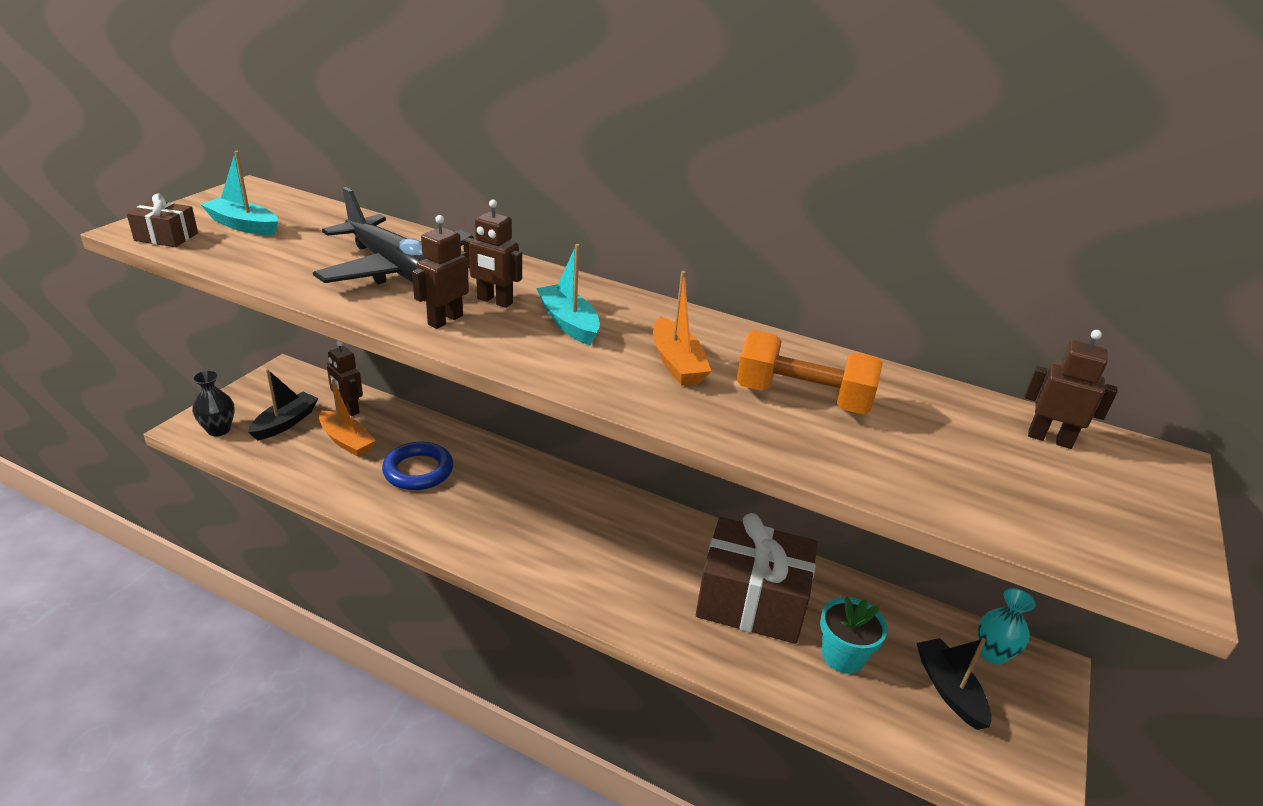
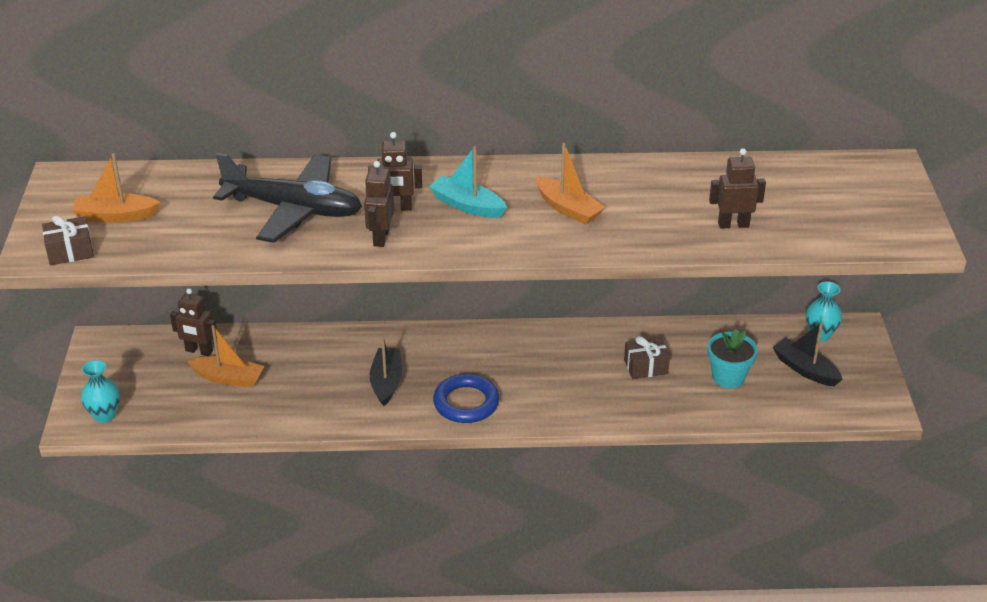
camera: 25 degrees left, 5 degrees up
black vase [192,370,235,436] -> turquoise vase [81,360,120,423]
turquoise boat [200,151,278,236] -> orange boat [72,153,161,222]
black boat [248,369,319,441] -> black boat moved to [370,336,402,406]
blue ring [382,442,453,490] -> blue ring moved to [433,374,499,423]
brown gift [696,513,818,644] -> brown gift [624,336,670,379], size x0.46
orange dumbbell [737,330,883,414] -> none
brown robot [1025,330,1118,449] -> brown robot moved to [709,148,766,228]

